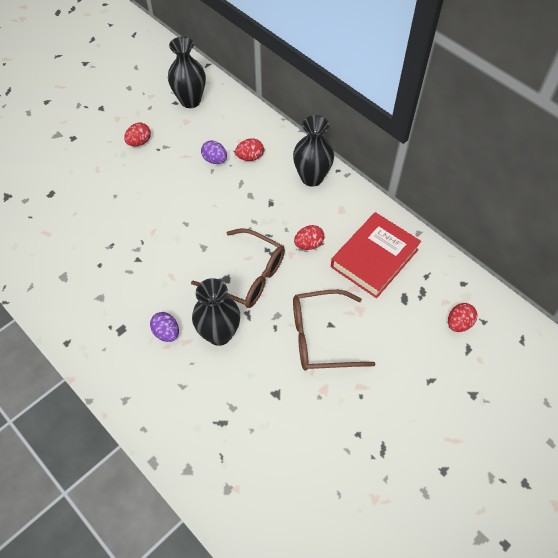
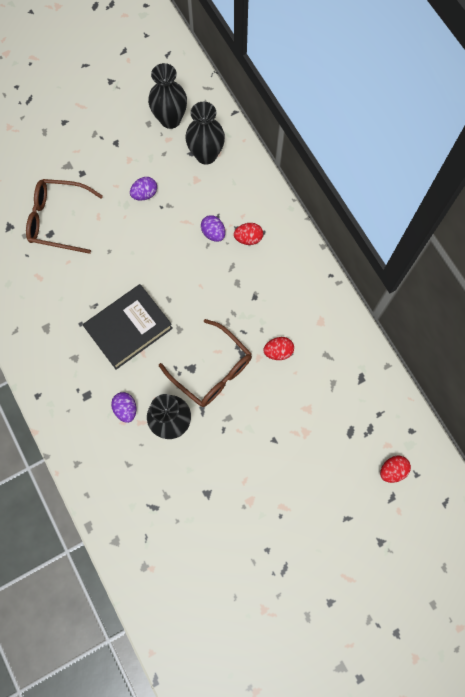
camera: 15 degrees right, 15 degrees up
red egg [124,123,151,146] -> purple egg [130,177,157,201]
black vase [293,115,334,187] -> black vase moved to [148,63,187,129]
brown glasses [293,290,375,371] -> brown glasses moved to [26,179,103,254]
red book [331,212,421,298] -> none
none -> black book [83,284,173,370]

